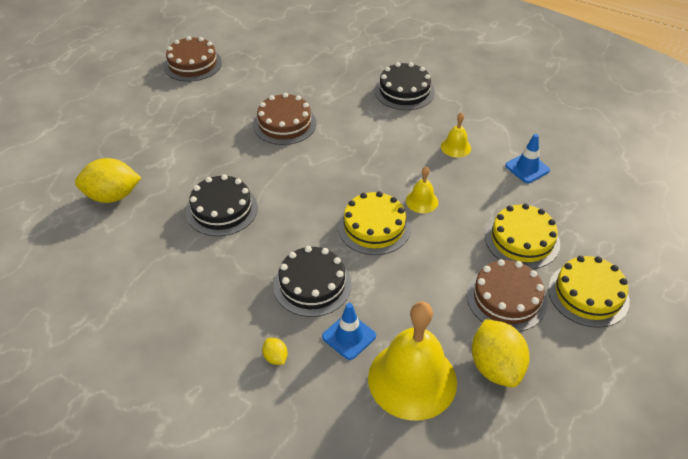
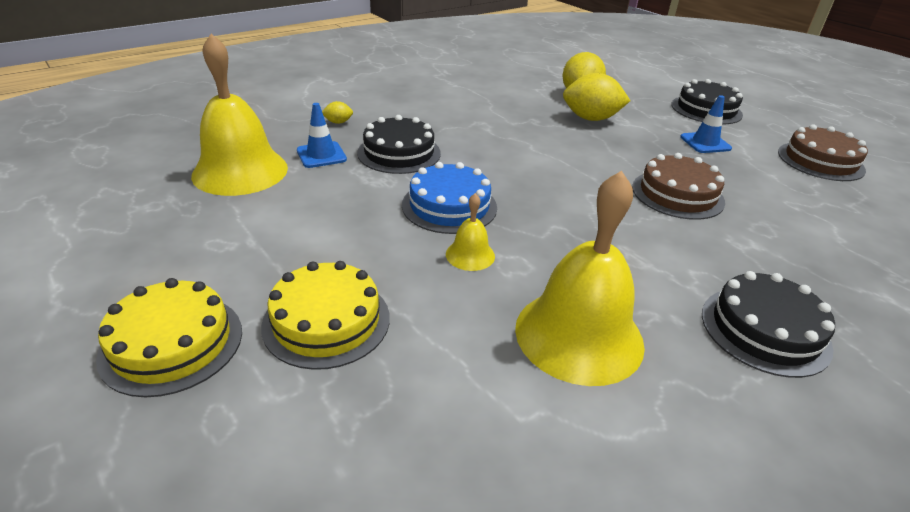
camera: 110 degrees right, 10 degrees down
black cake [186,174,258,236] -> black cake moved to [671,79,743,124]
yellow cake [338,191,411,255] -> blue cake [402,162,497,234]
yellow bell [441,112,471,158] -> yellow bell [515,170,645,386], size x2.20
brown cake [467,259,547,332] -> none
yellow lemon [472,319,530,387] -> yellow lemon moved to [563,73,630,121]
blue traffic cone [505,134,550,183] -> blue traffic cone moved to [680,95,732,153]

